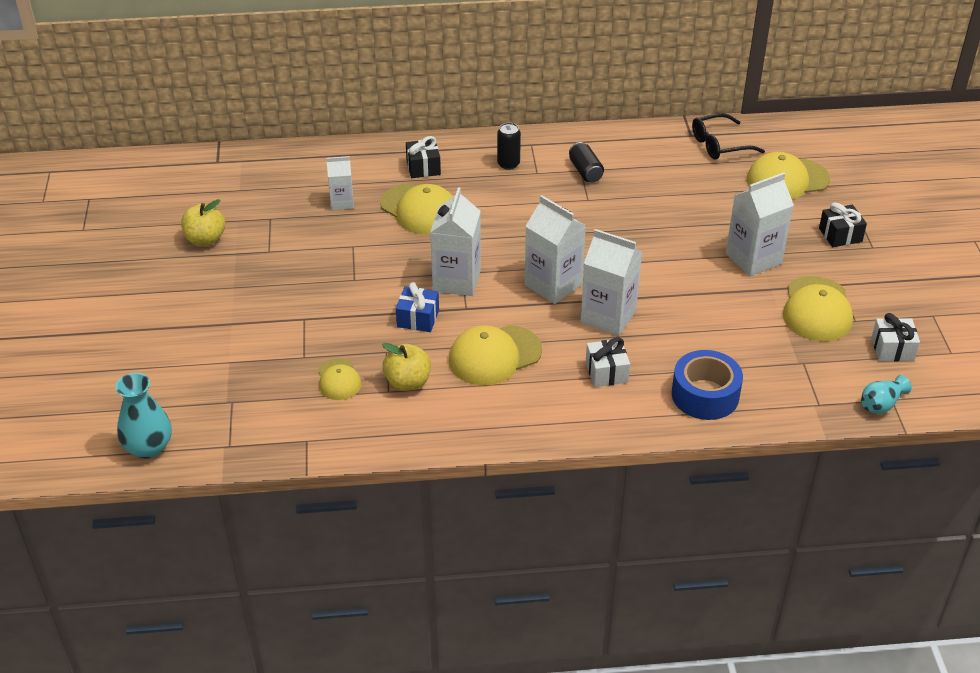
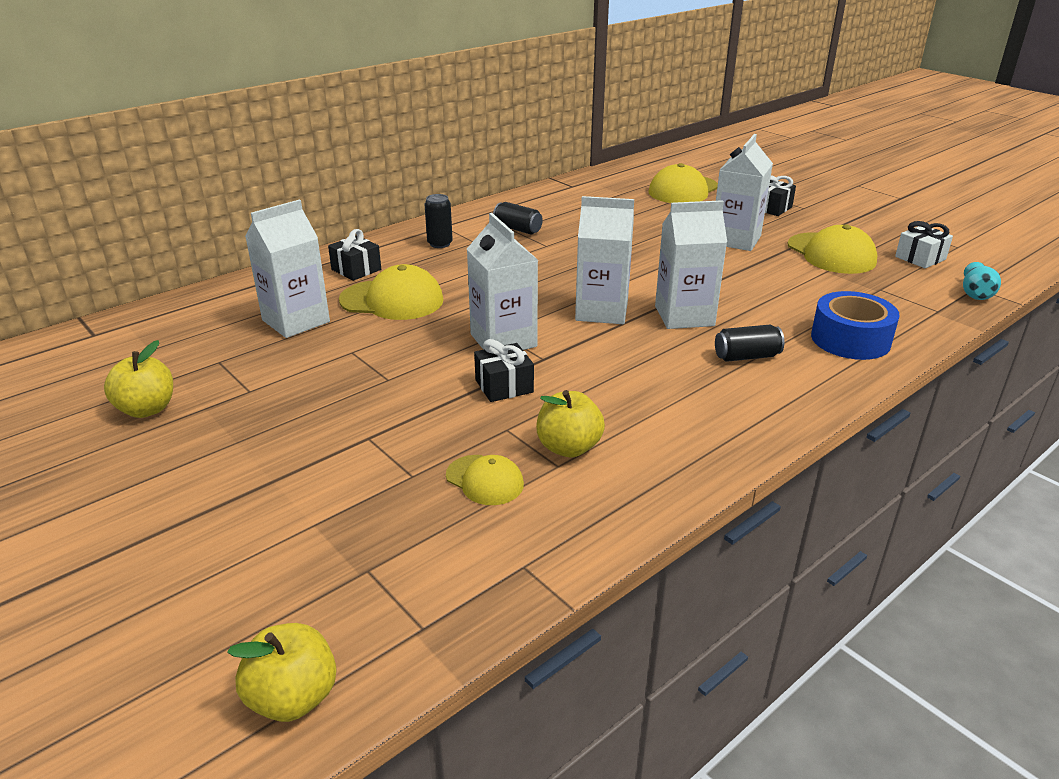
camera: 35 degrees left, 10 degrees down
turquoise vase [115,373,172,458] -> yellow apple [227,623,336,722]
white carton [326,156,354,210] -> white carton [245,199,330,338], size x1.71
blue gift [396,282,439,332] -> black gift [474,339,534,402]
yellow cap [449,325,542,385] -> none
white gift [586,337,630,387] -> black can [715,325,785,362]
black glasses [692,113,765,160] -> none

